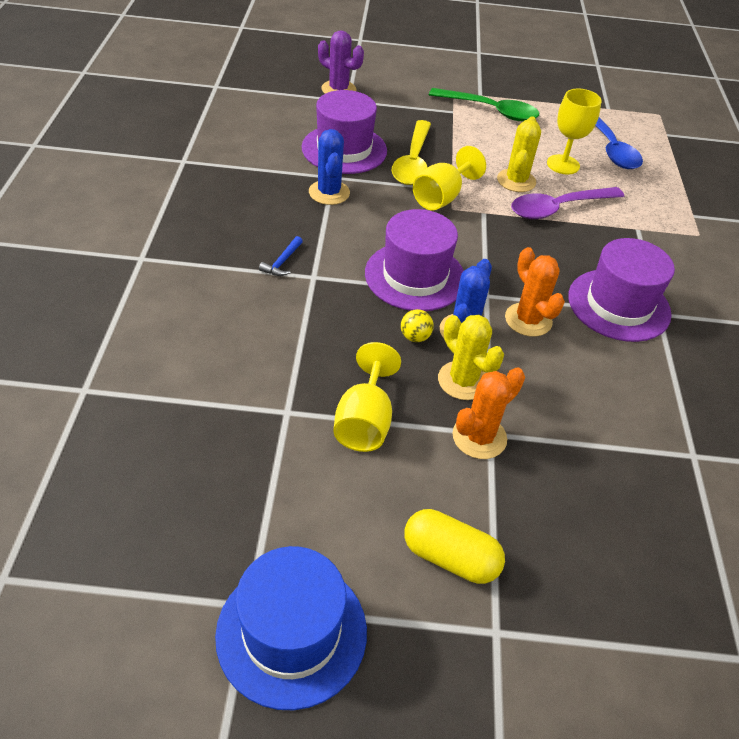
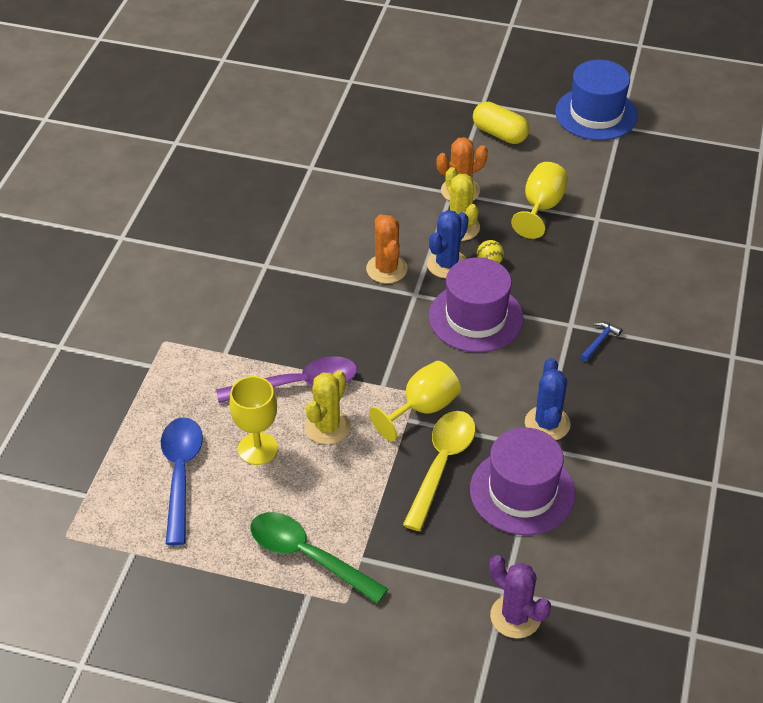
camera: 165 degrees left, 0 degrees up
purple hat [568,238,675,342] -> none

